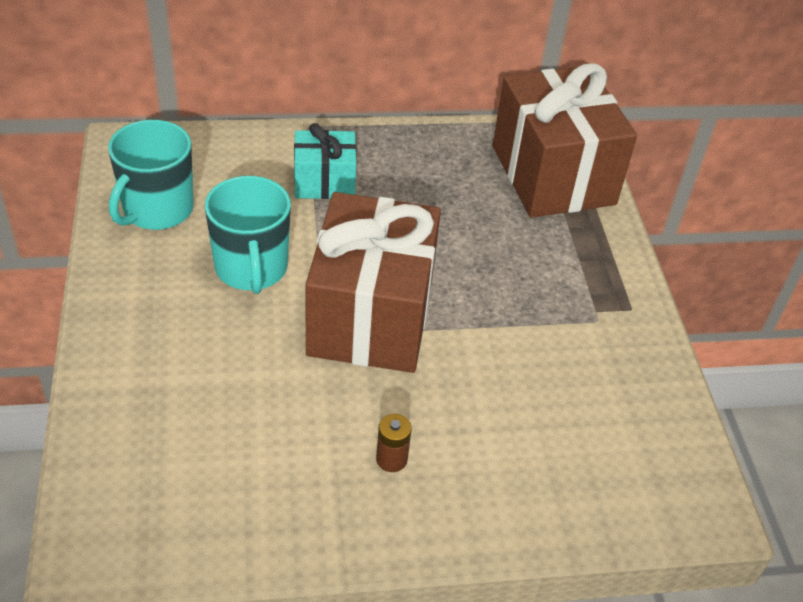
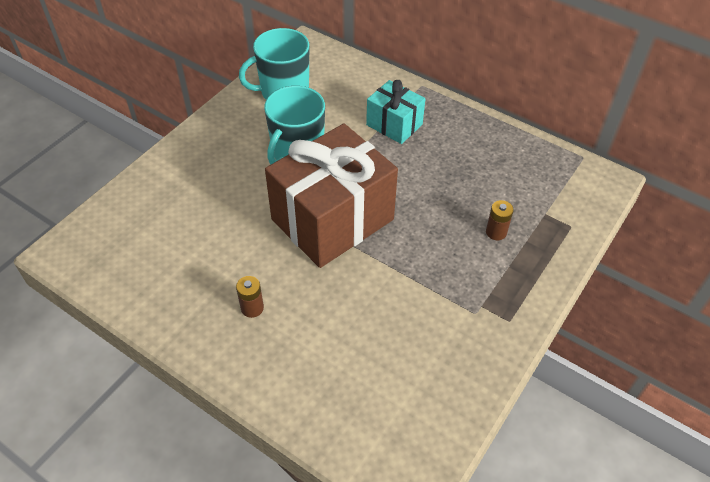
camera: 45 degrees right, 5 degrees up
brown gift [493,63,637,218] -> none
none -> brown battery [486,200,514,240]

